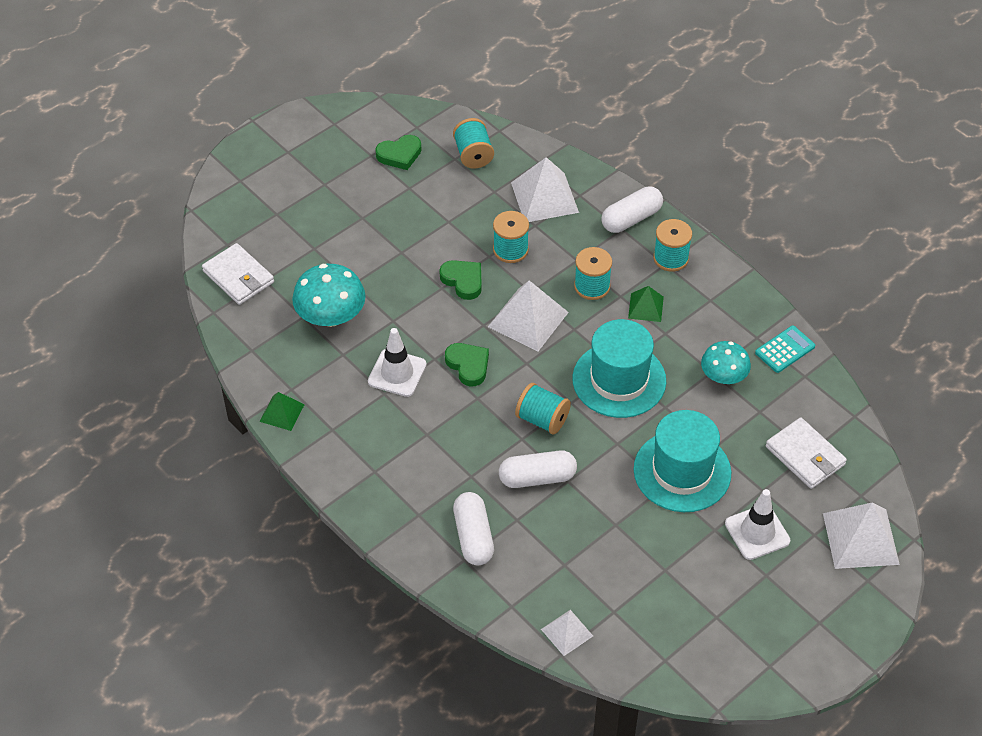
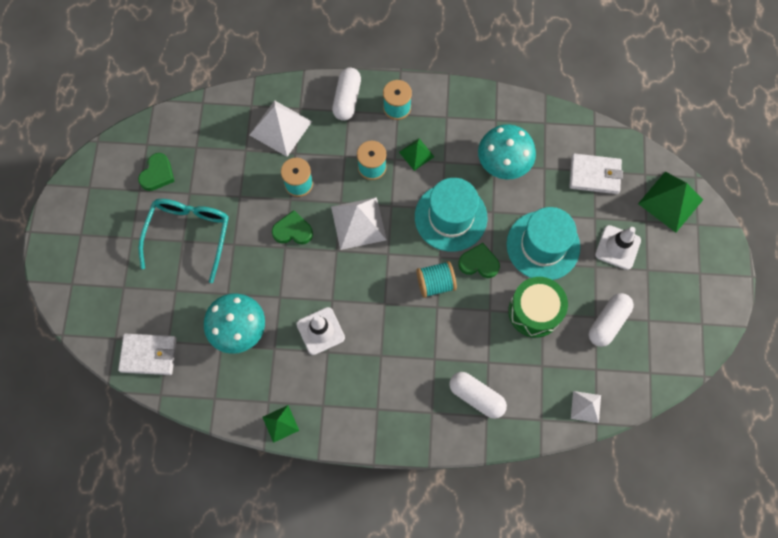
camera: 45 degrees left, 20 degrees up
green heart [445,343,489,386] -> green heart moved to [458,243,500,278]
turquoise spool [453,118,494,169] -> none
white capsule [499,450,577,488] -> white capsule moved to [589,293,634,347]
turquoise mushroom [701,341,751,384] -> turquoise mushroom [478,124,536,179], size x1.51
turquoise calculator [755,326,815,373] -> none
white pyramid [823,502,900,569] -> green pyramid [638,172,703,233]
none -> turquoise glasses [138,199,229,283]
none -> green drum [508,277,568,338]

